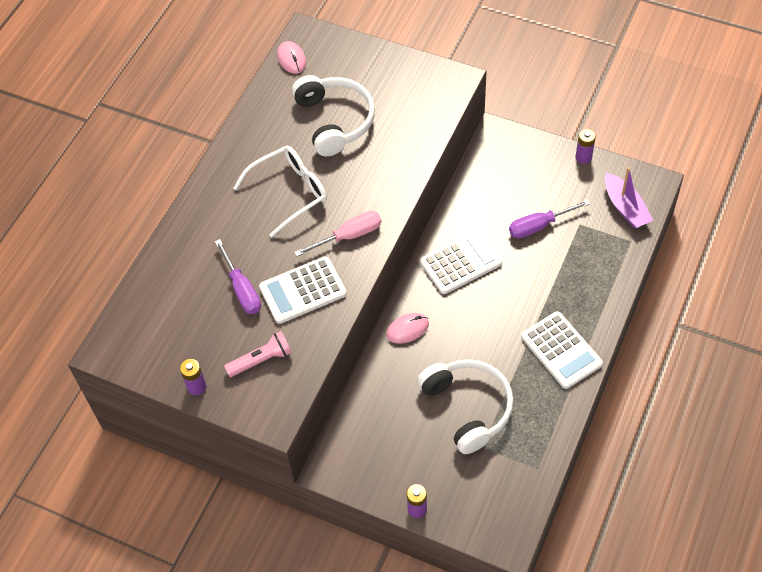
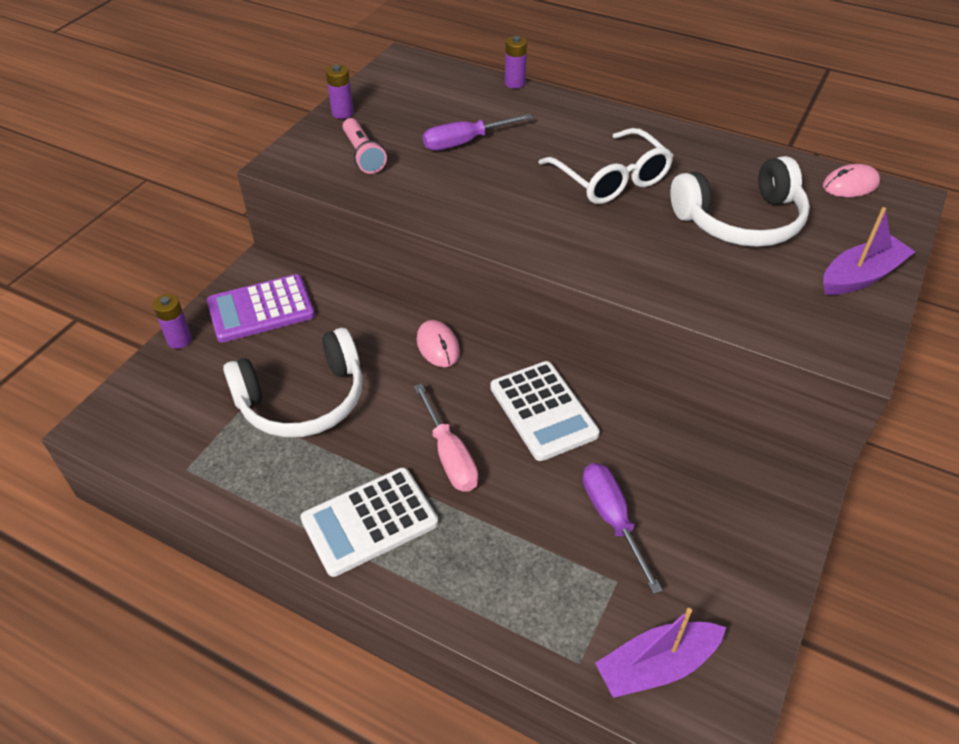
camera: 90 degrees right, 10 degrees down
white calculator [259,256,347,324] -> none
pink screwdriver [294,211,381,256] -> pink screwdriver moved to [414,384,478,492]
purple battery [575,129,596,164] -> purple battery moved to [505,36,527,89]
none -> purple calculator [207,274,315,343]
none -> purple boat [823,207,915,295]

